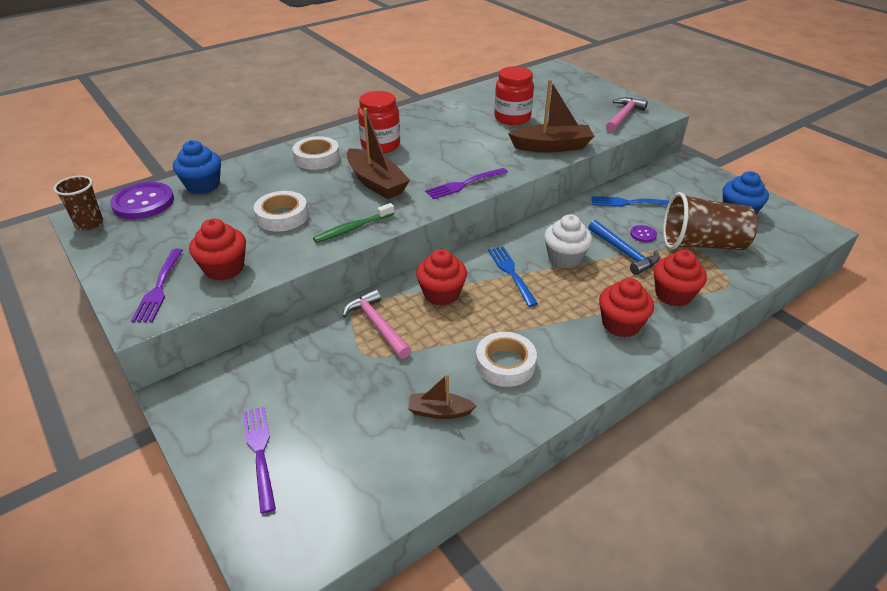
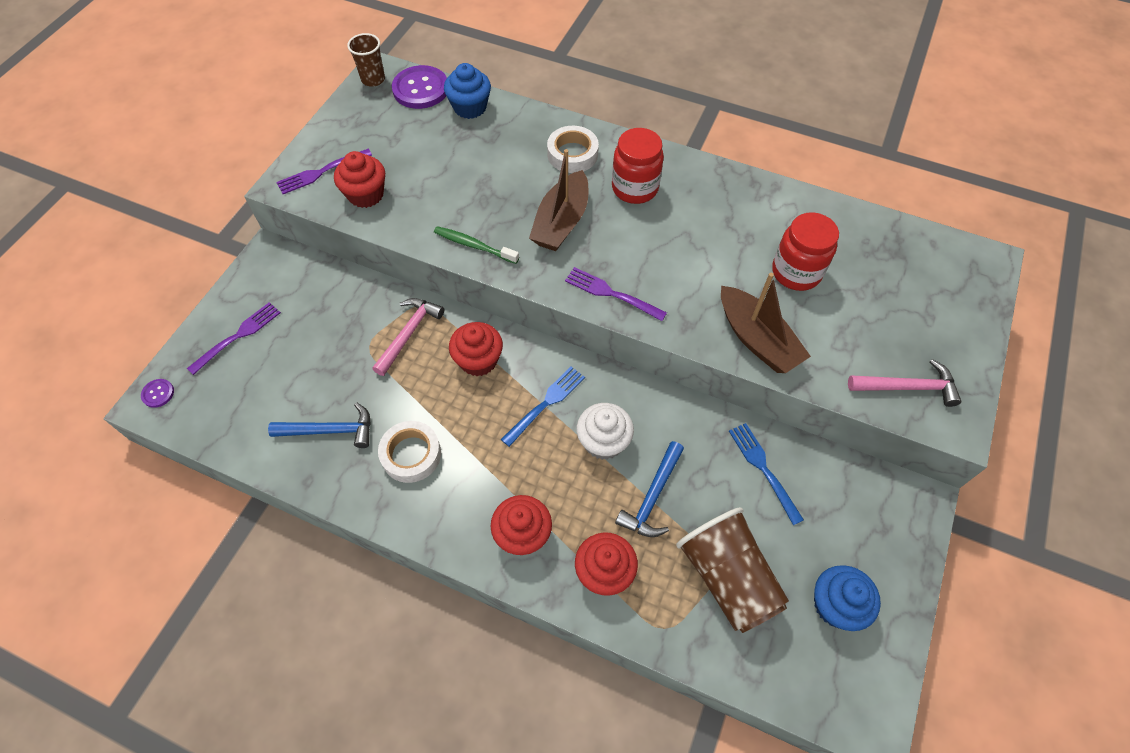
camera: 60 degrees right, 20 degrees up
white tape [254,191,308,232] -> none
brown boat [408,373,477,419] -> blue hammer [268,403,371,448]
purple button [630,225,657,242] -> purple button moved to [141,379,174,408]

